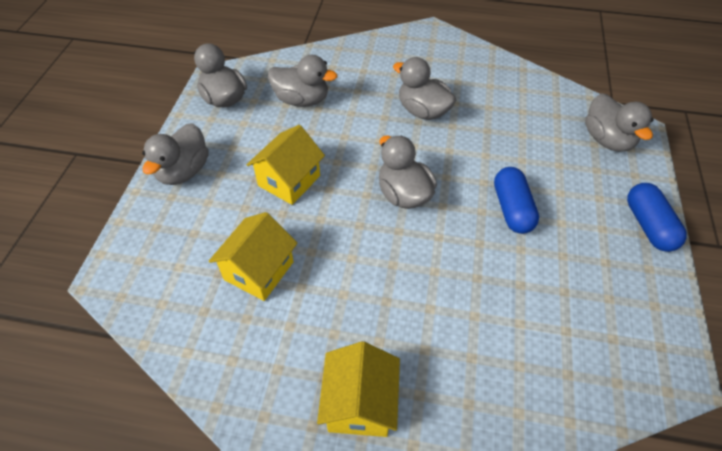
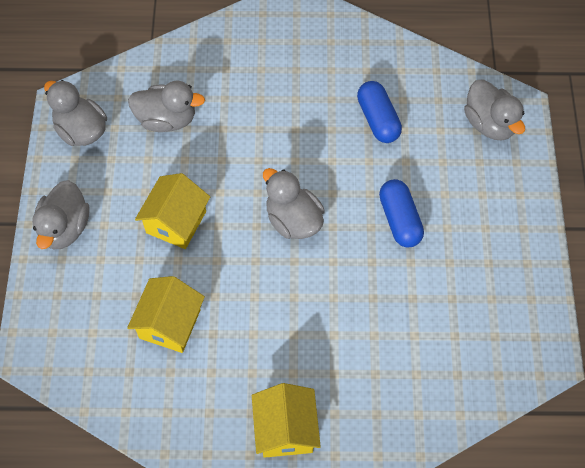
camera: 10 degrees left, 10 degrees up
grey duck [393,57,456,120] -> none
blue capsule [627,183,687,252] -> blue capsule moved to [357,81,402,143]

